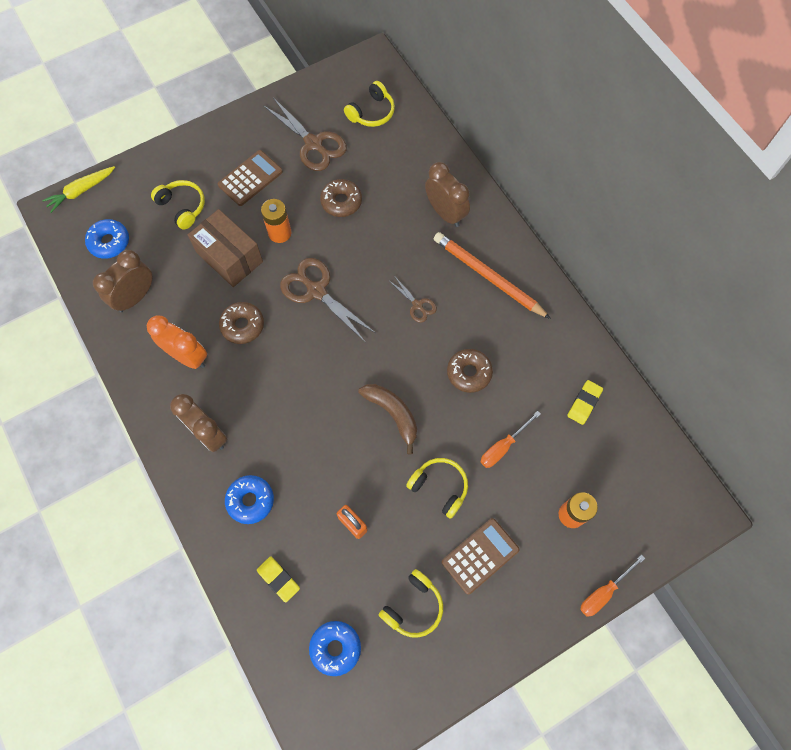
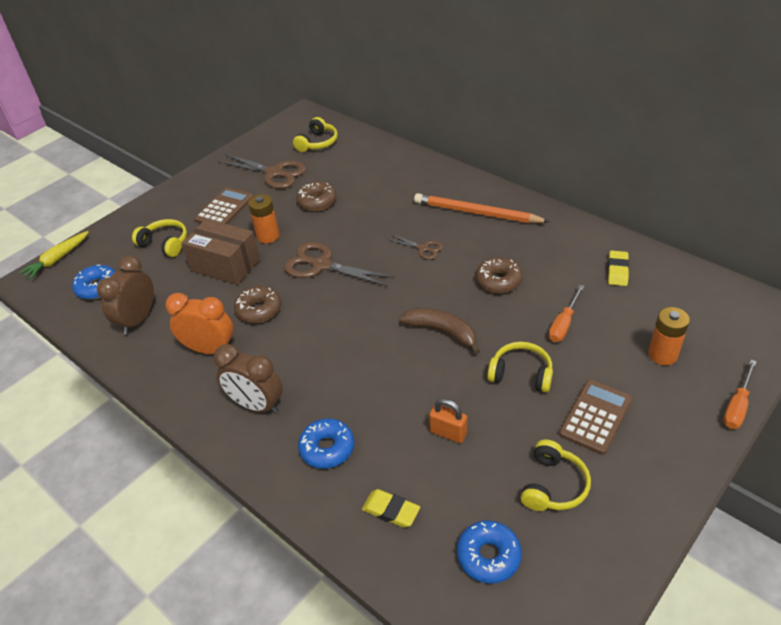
camera: 15 degrees left, 25 degrees down
brown clock [425,162,470,227] -> none

